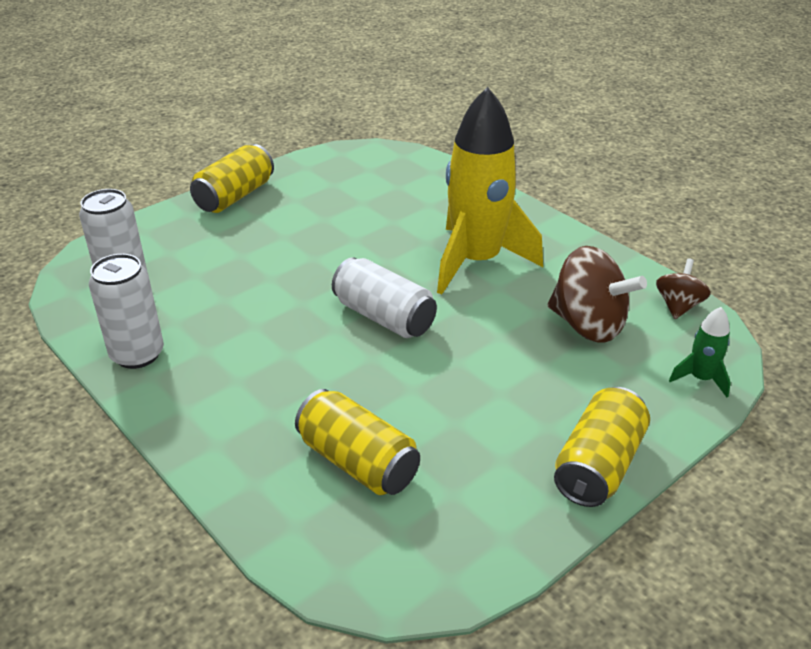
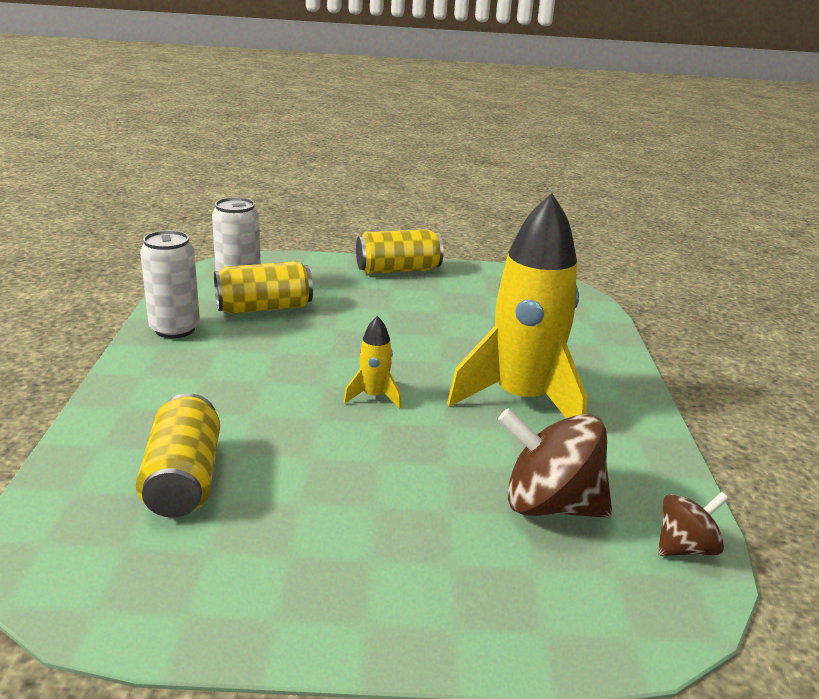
camera: 40 degrees right, 10 degrees down
white can [332,257,437,338] -> yellow rocket [344,316,401,408]
brown spinning top [547,246,647,343] -> brown spinning top turned 120 degrees clockwise [498,408,612,518]
yellow can [554,387,650,507] -> yellow can moved to [214,261,313,314]
green rocket [669,307,731,397] -> none

